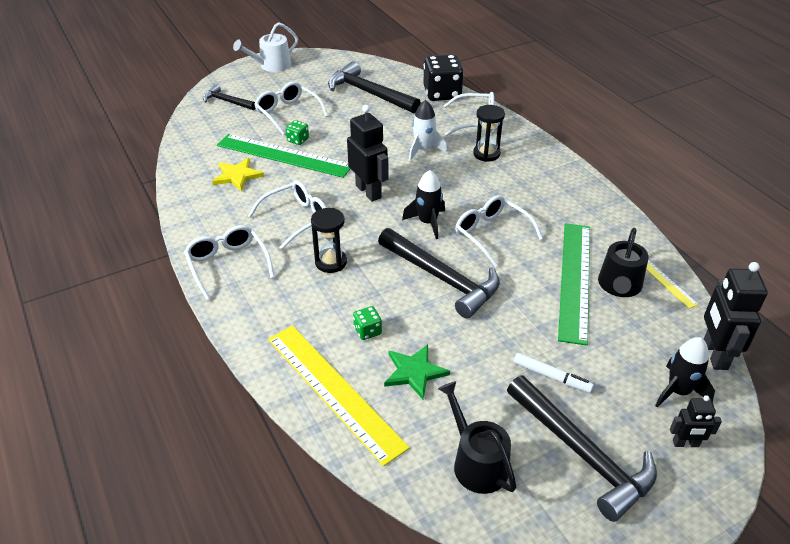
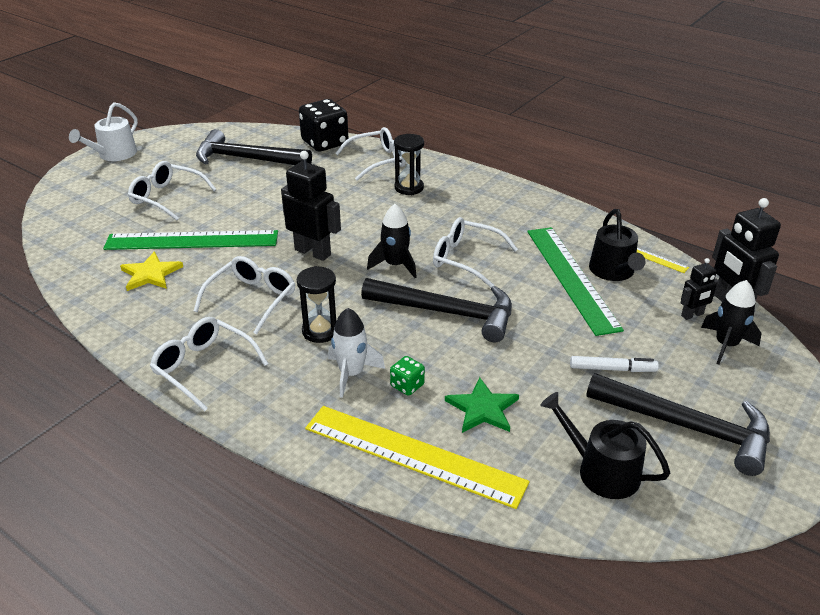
camera: 25 degrees left, 5 degrees down
black hammer [203,84,256,110] -> none
green dice [286,120,309,145] -> none
white rocket [409,100,447,161] -> white rocket moved to [328,308,385,398]
black robot [670,395,722,447] -> black robot moved to [680,258,720,320]

